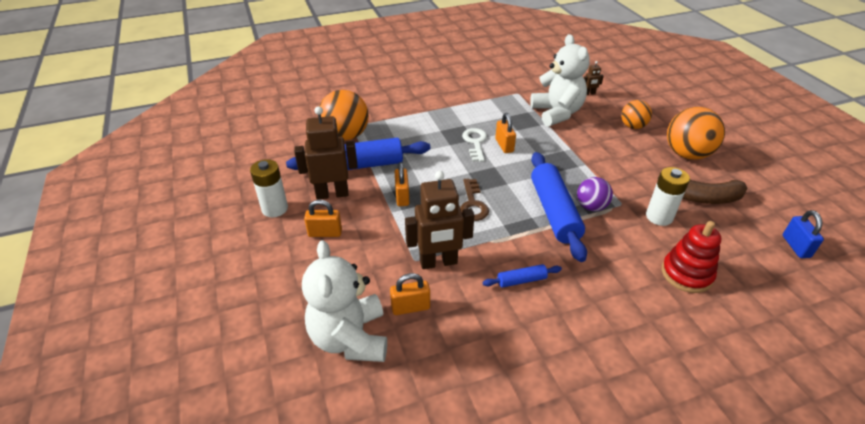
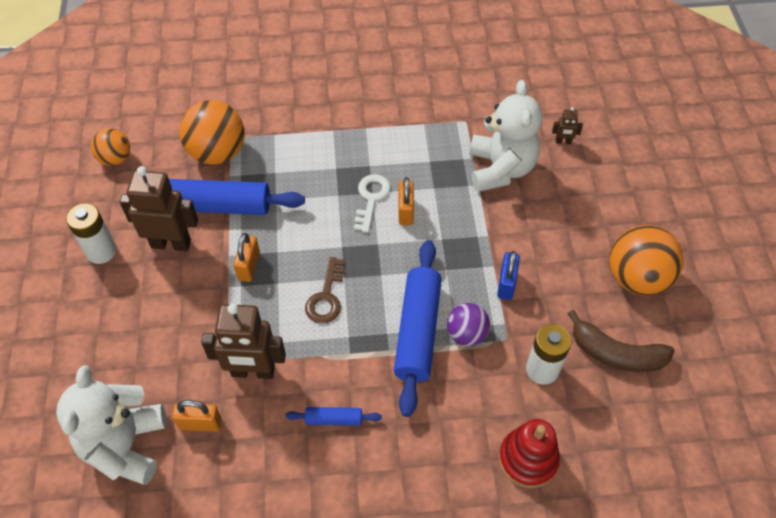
camera: 15 degrees right, 15 degrees up
orange padlock [304,199,342,237] -> none
orange ball [621,100,652,129] -> orange ball moved to [91,128,130,166]
blue padlock [783,210,824,258] -> blue padlock moved to [497,251,520,300]

